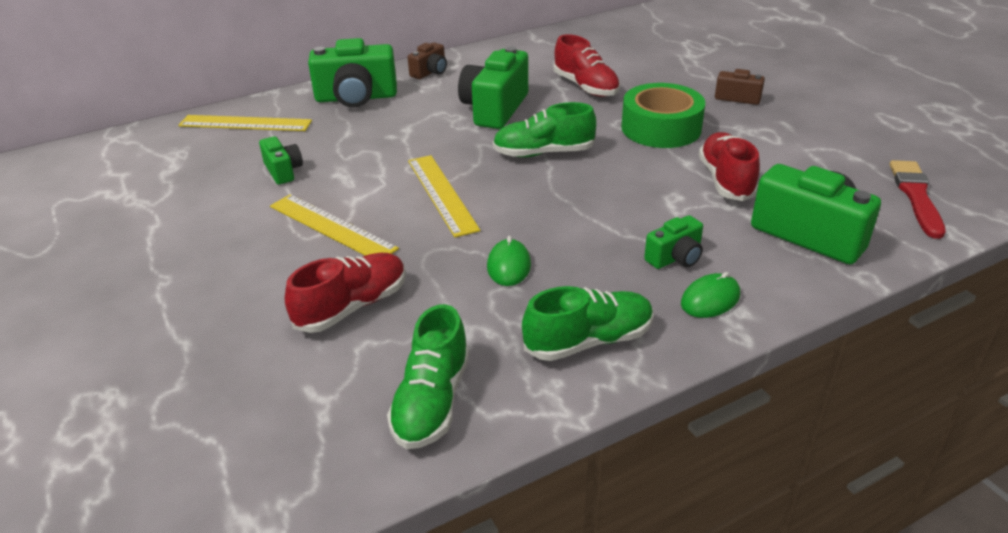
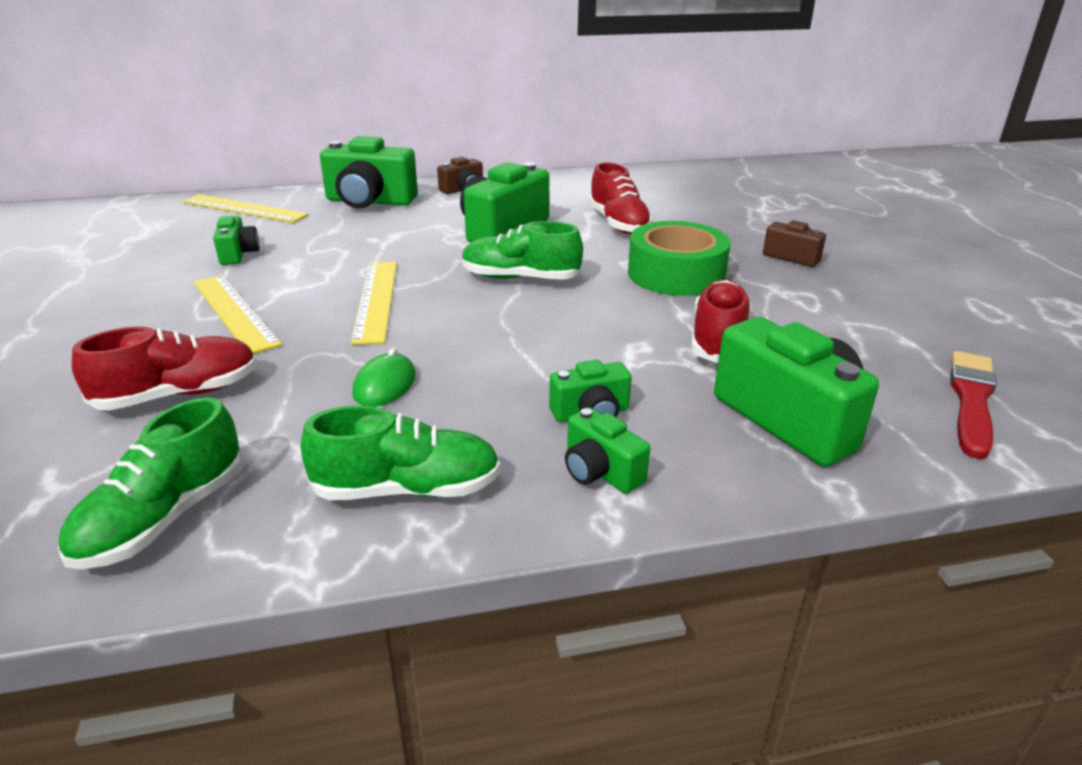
camera: 15 degrees right, 5 degrees down
green mouse [681,272,740,318] -> green camera [565,407,650,494]

